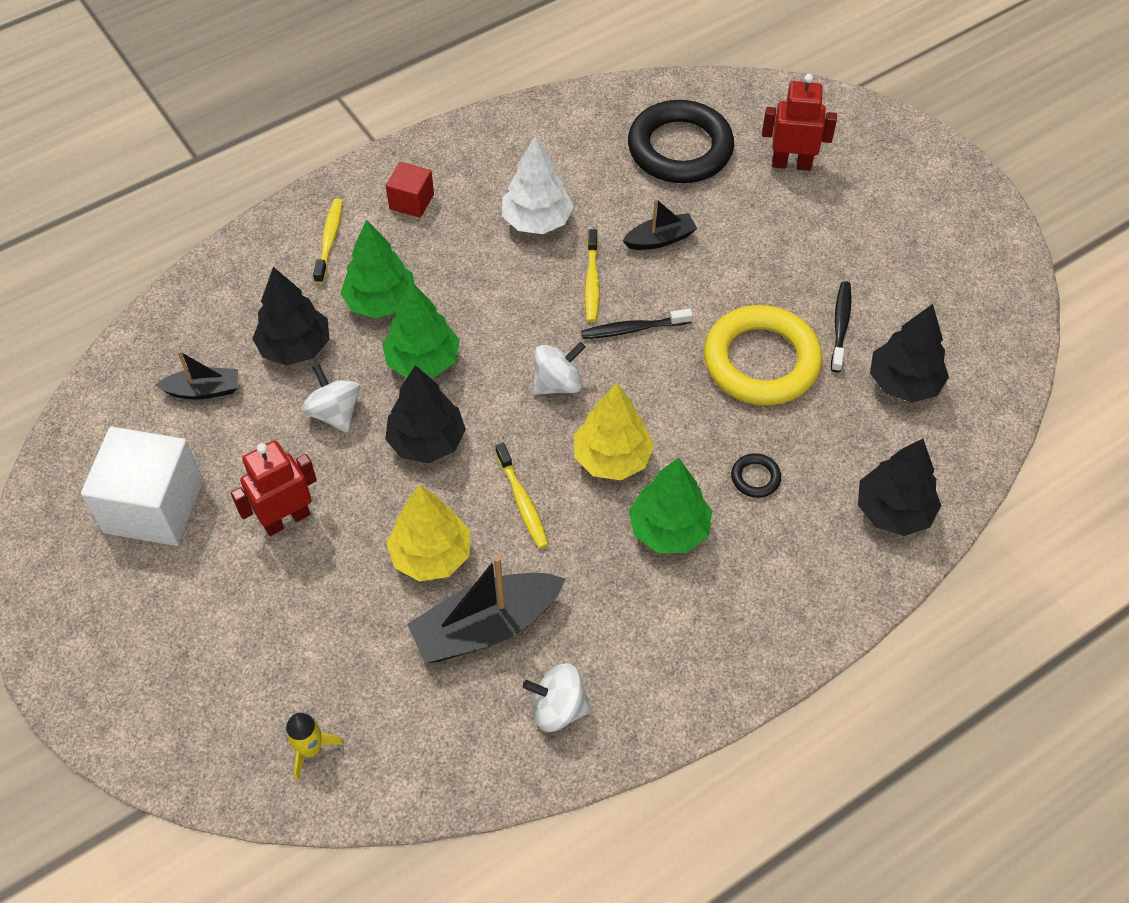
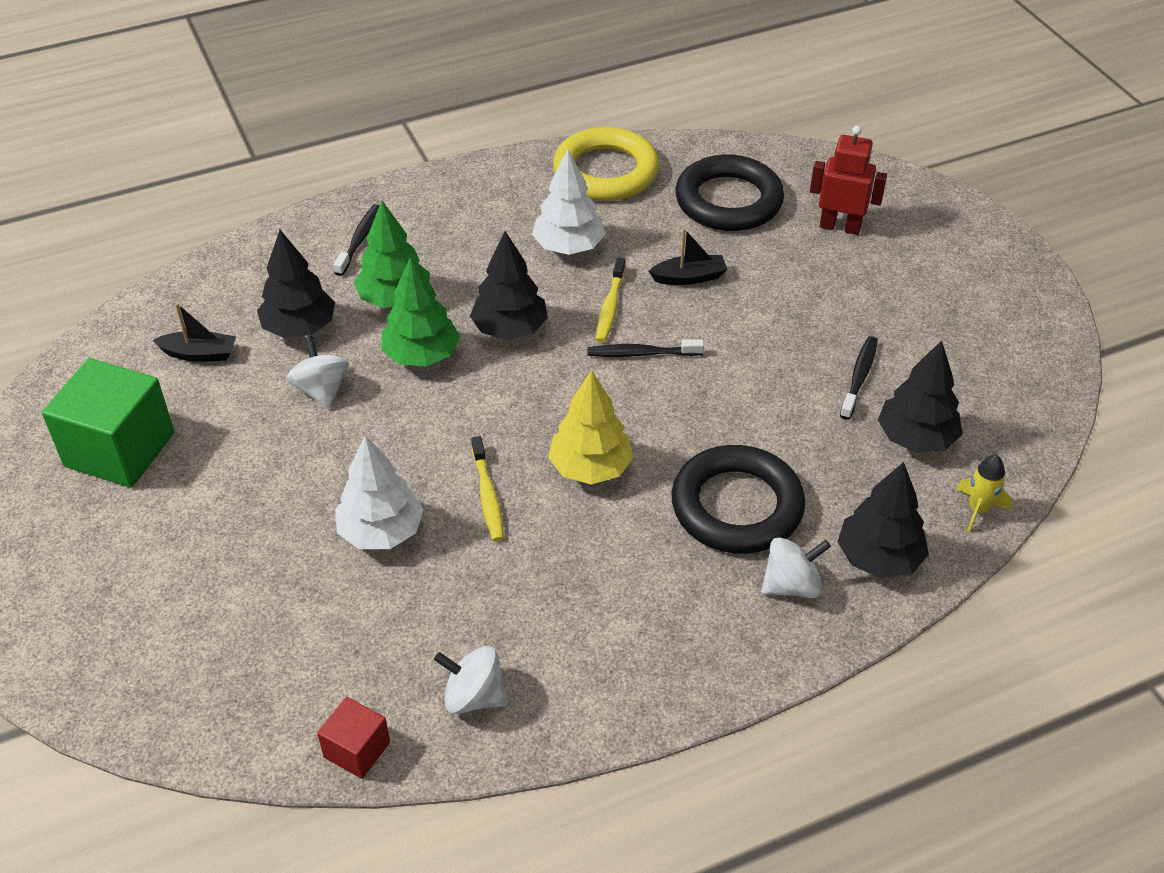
camera: 10 degrees right, 10 degrees down
white cube [81,427,203,546] -> green cube [42,358,175,488]
red robot [231,440,317,536] -> none
yellow rocket [285,713,344,780] -> yellow rocket moved to [956,455,1012,532]
yellow toothbrush [313,199,343,284] -> black toothbrush [333,204,380,276]
black tree [385,365,466,463] -> black tree moved to [470,231,548,340]
red cube [386,162,434,218] -> red cube moved to [317,697,390,779]
yellow tree [386,485,470,581] -> white tree [335,435,424,549]
black boat [407,556,566,663] -> none
white spinning top [533,342,586,395] -> white spinning top moved to [761,537,831,598]
green tree [629,458,712,553] -> none
yellow ring [704,305,822,406] -> yellow ring moved to [553,127,659,201]
black ring [731,453,781,498] -> black ring [672,445,805,554], size x2.49

